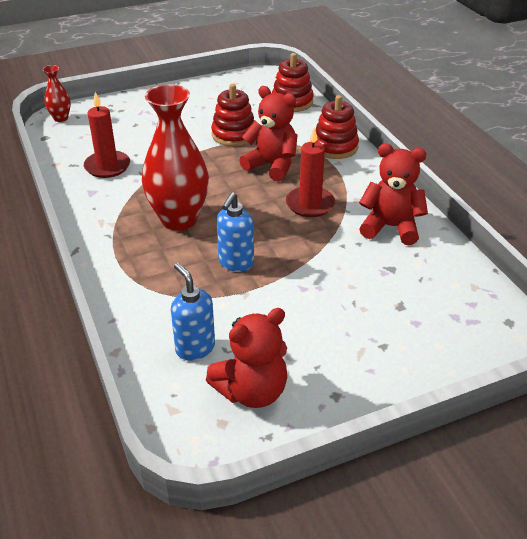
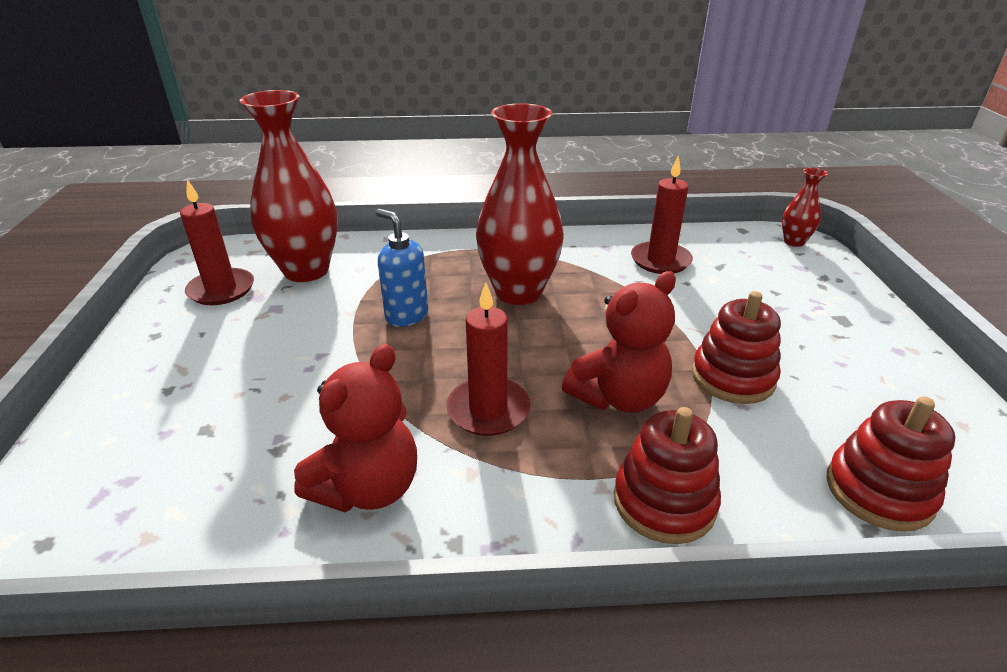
camera: 110 degrees right, 5 degrees down
blue soap dispenser [171,263,215,361] -> red vase [239,90,338,282]
red teddy bear [206,308,287,408] -> red candle [180,179,254,305]

